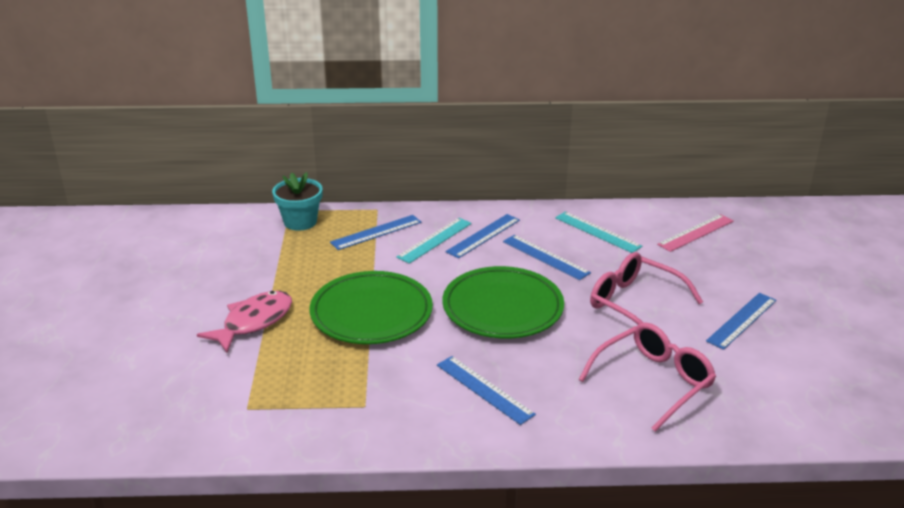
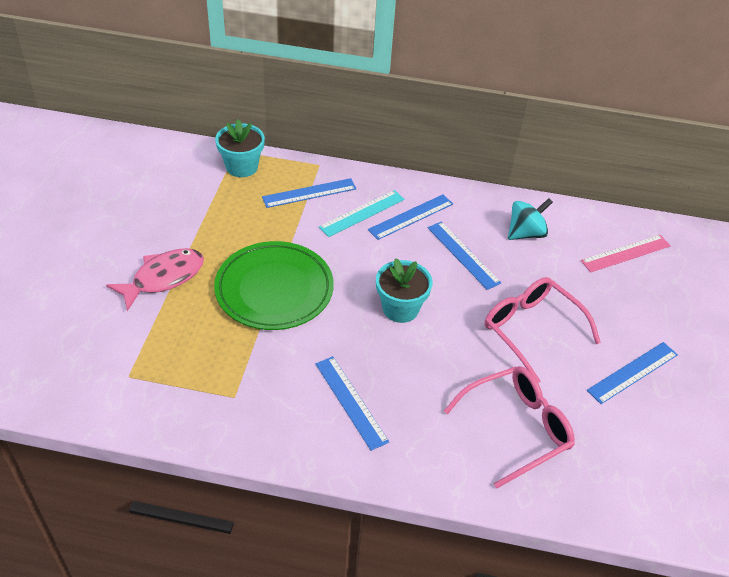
camera: 10 degrees right, 15 degrees up
green plate [443,266,564,338] -> turquoise flower pot [376,258,432,323]
turquoise ruler [555,211,642,253] -> turquoise spinning top [508,198,553,240]

